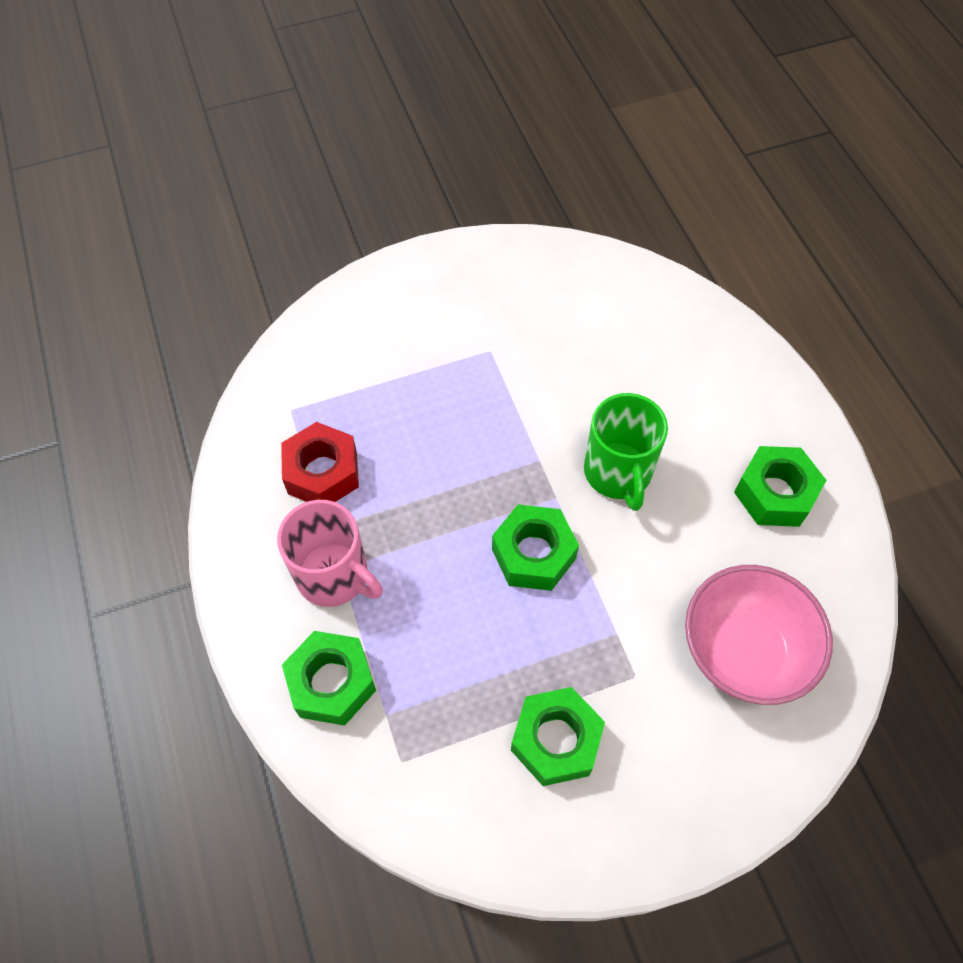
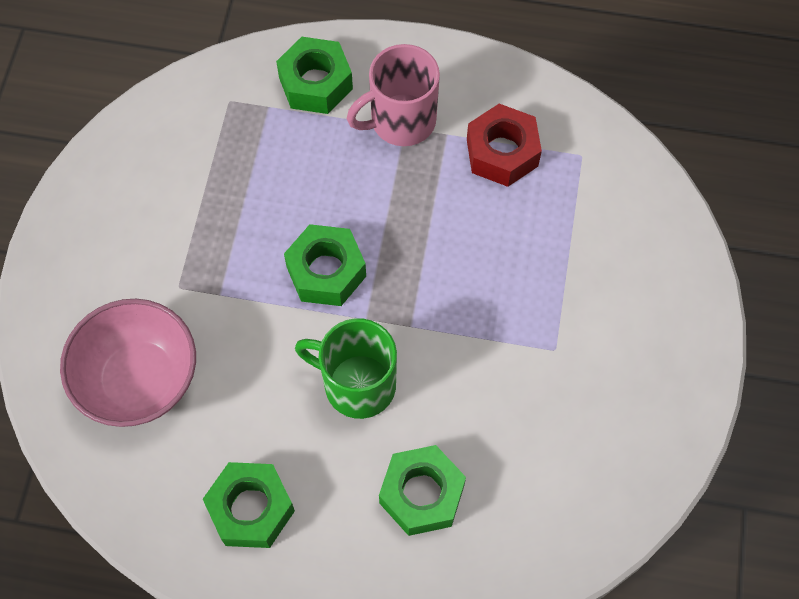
camera: 120 degrees right, 5 degrees up
green nut [511,687,605,786] -> green nut moved to [379,445,466,536]

